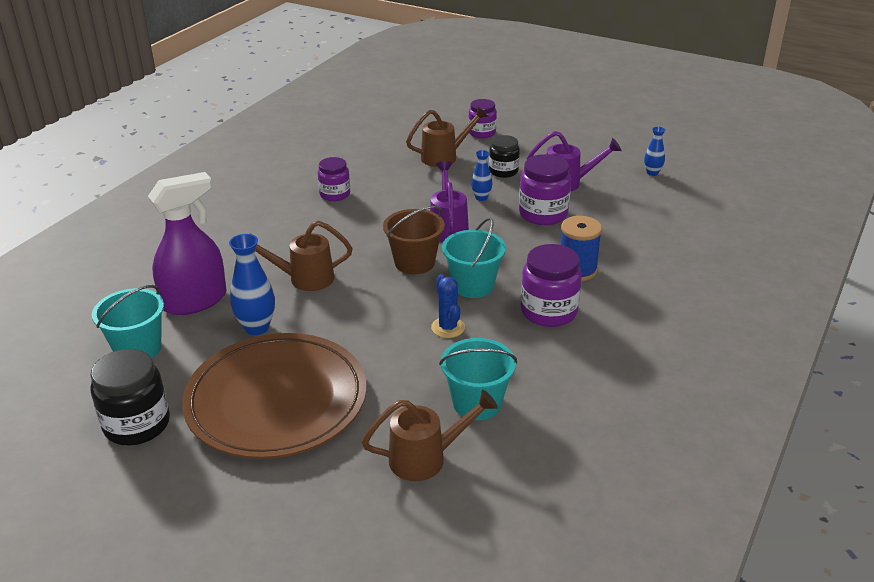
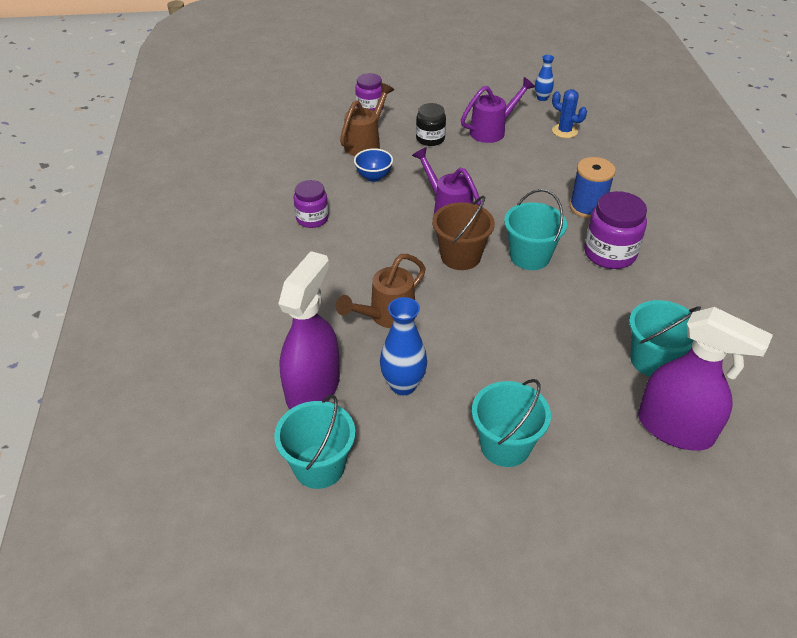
camera: 35 degrees left, 10 degrees up
black jar [90,349,170,445] -> none
brown plate [182,333,367,459] -> turquoise bucket [472,379,551,467]
brown watering can [362,390,498,481] -> purple spray bottle [638,307,773,450]
blue cactus [431,274,465,338] -> blue cactus moved to [552,89,587,138]
blue vase [471,150,492,201] -> none
purple jar [519,154,571,225] -> none
none -> blue bowl [354,148,393,182]

